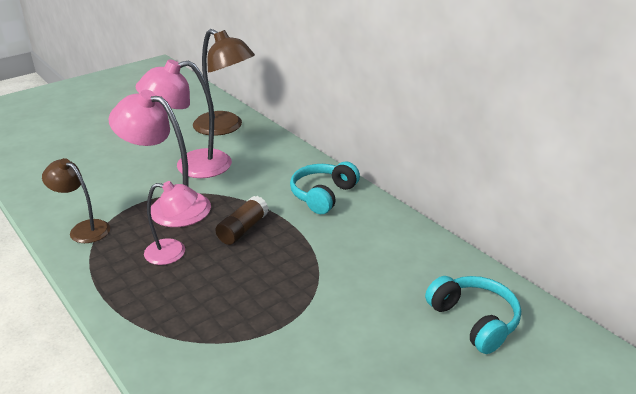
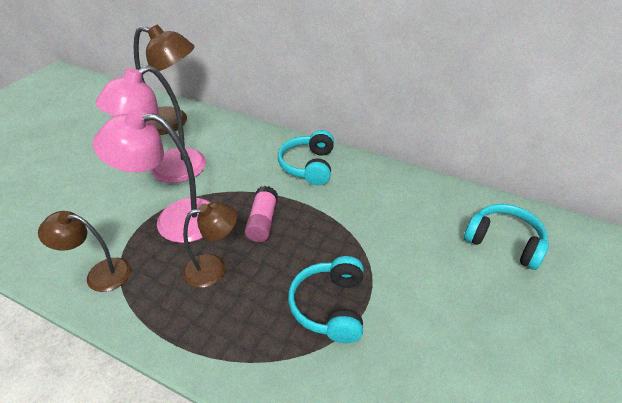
camera: 25 degrees left, 10 degrees up
pink lamp [144,181,198,265] -> brown lamp [183,202,237,288]
brown glue stick [215,196,269,245] -> pink glue stick [245,186,278,242]
none -> turquoise headphones [288,256,363,343]

